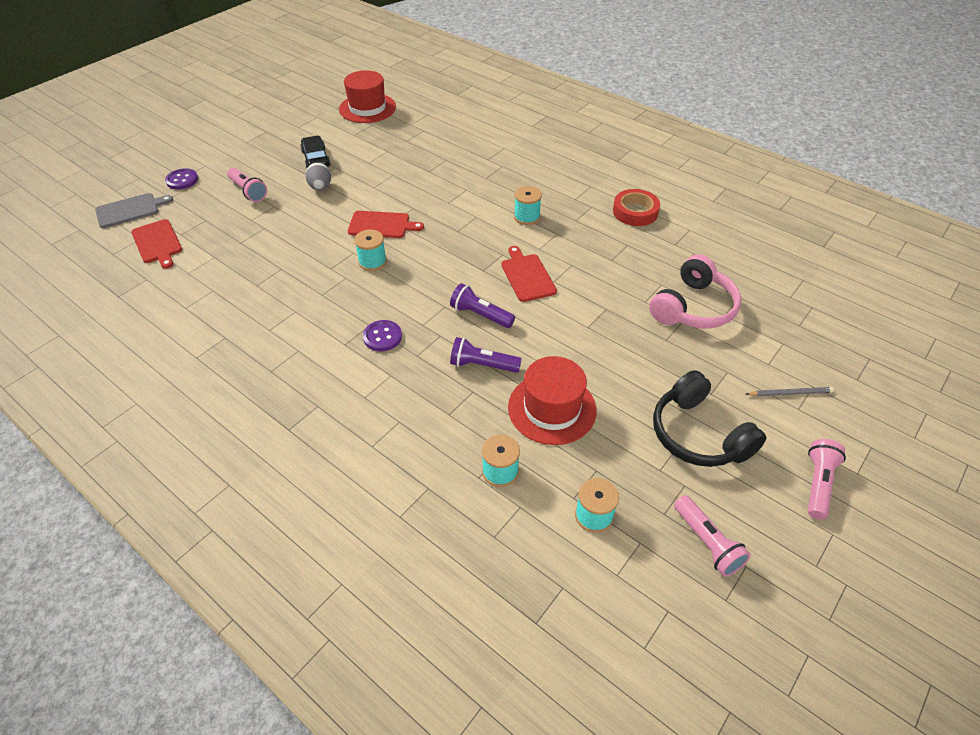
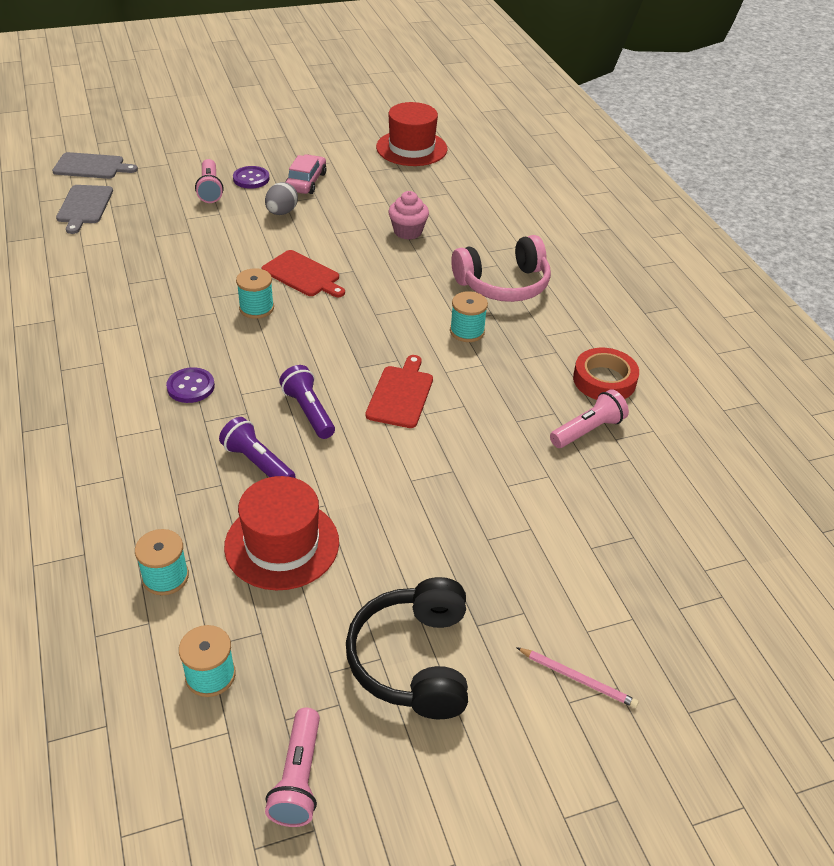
camera: 30 degrees right, 5 degrees down
red cutting board [131,219,182,269] -> grey cutting board [56,185,113,234]
purple button [165,168,198,190] -> purple button moved to [233,166,270,189]
black car [301,136,330,168] -> pink car [285,154,327,194]
pink headphones [649,254,741,329] -> pink headphones moved to [451,235,551,302]
grey pencil [746,387,834,396] -> pink pencil [516,647,639,708]
pink flashlight [808,439,846,519] -> pink flashlight moved to [550,389,629,448]
none -> pink cupcake [388,191,429,240]

